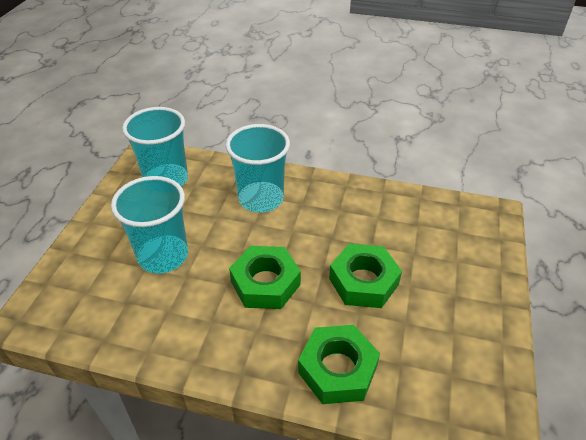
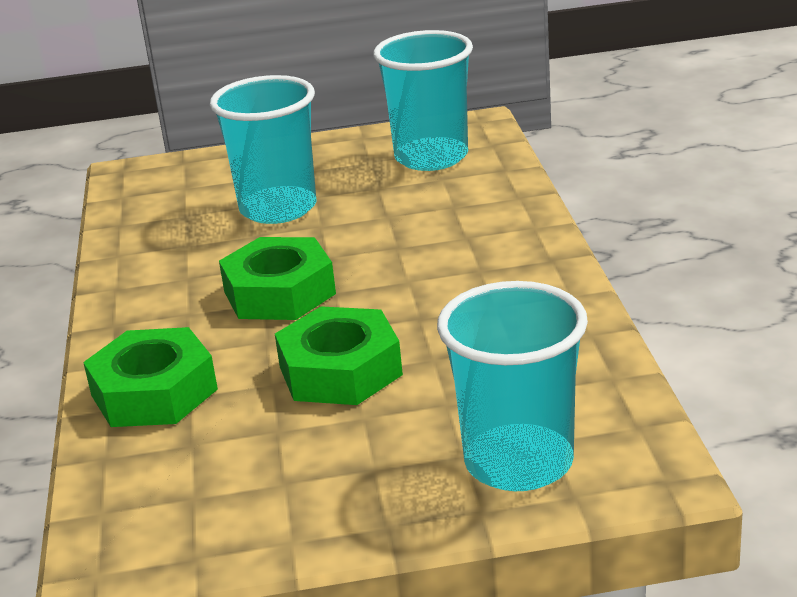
camera: 70 degrees right, 15 degrees down
turquoise cup [226,124,290,213] -> turquoise cup moved to [437,281,588,491]

